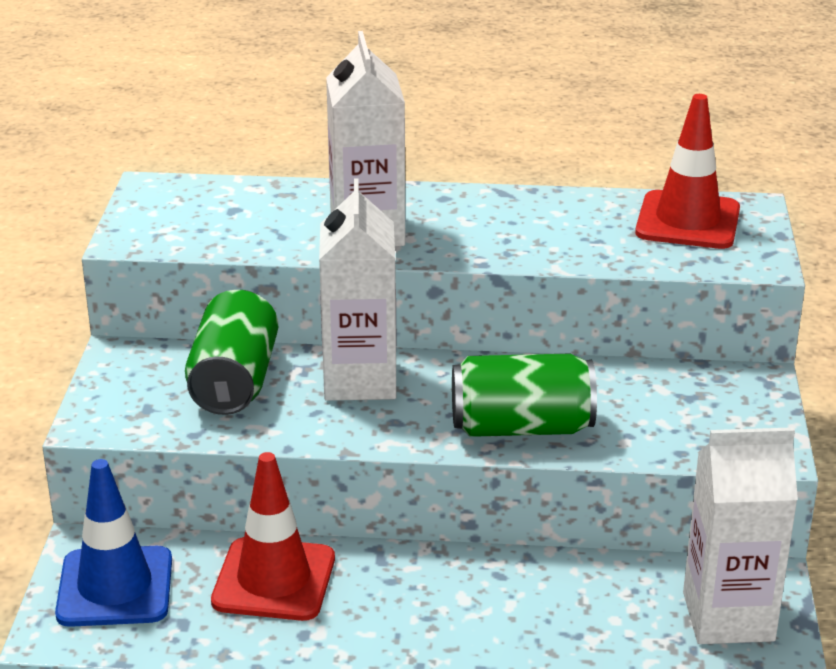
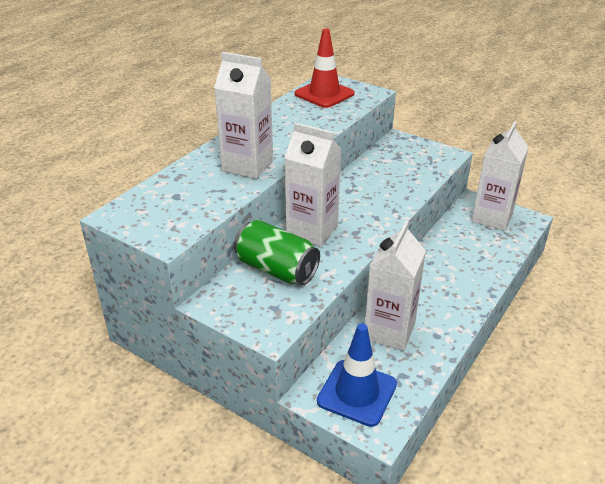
camera: 60 degrees left, 5 degrees up
red traffic cone [211,452,335,621] -> white carton [365,221,426,351]
green can [452,354,597,437] -> none

